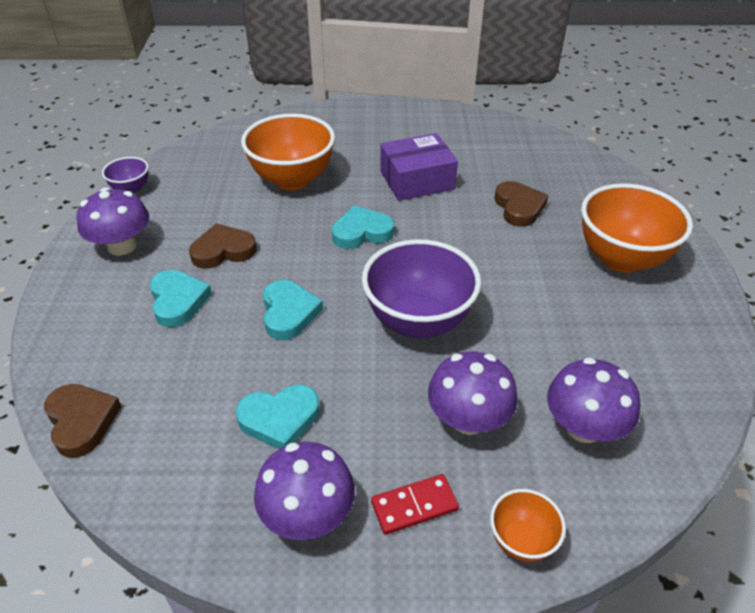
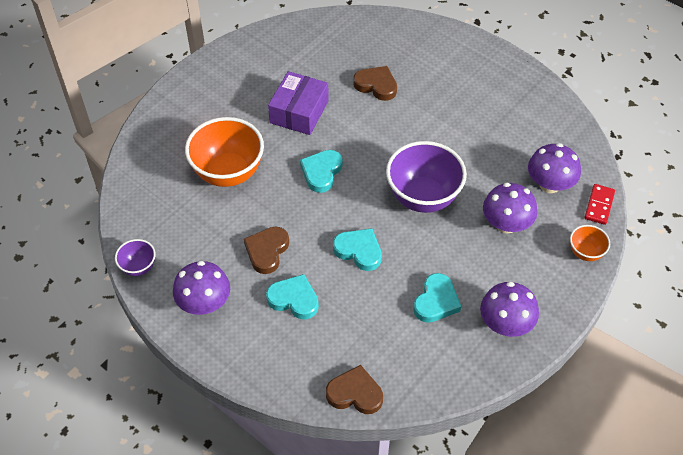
camera: 50 degrees left, 10 degrees up
red domino [371,474,459,535] -> red domino moved to [585,184,615,225]
orange bowl [581,183,693,273] -> none

